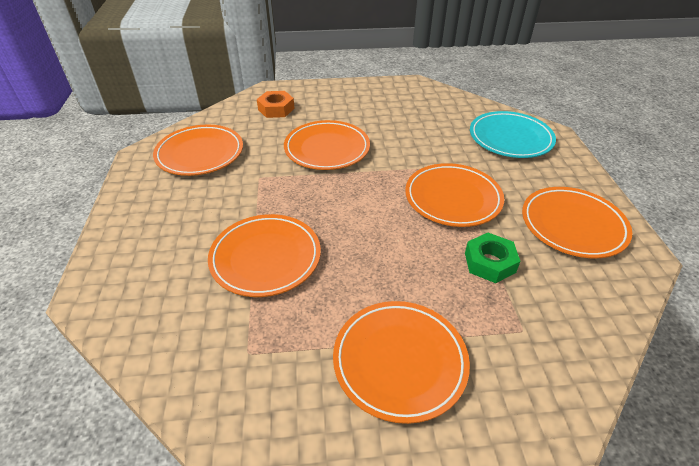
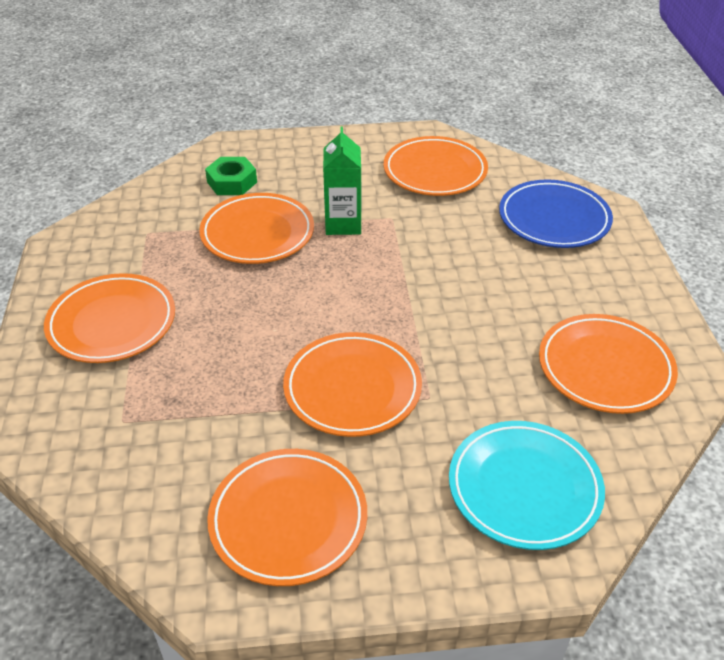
camera: 90 degrees right, 0 degrees up
orange nut [257,91,295,118] -> blue plate [499,180,613,248]
orange plate [284,120,370,170] -> orange plate moved to [539,314,678,414]
green nut [465,233,520,283] -> green nut moved to [205,157,257,195]
none -> green carton [323,127,361,235]

